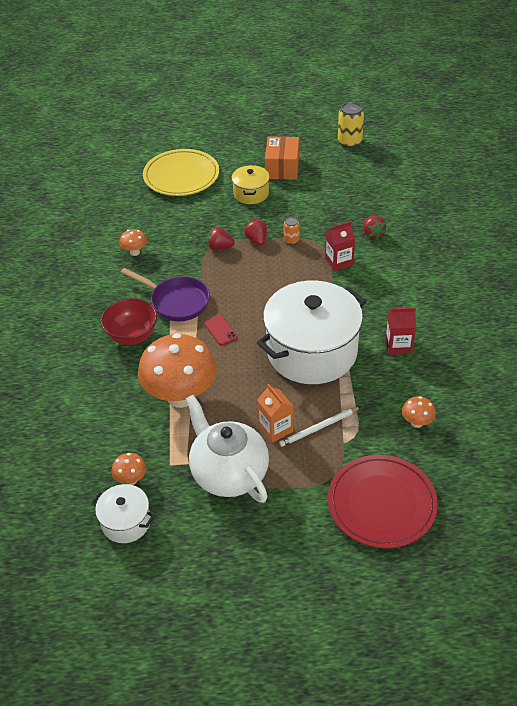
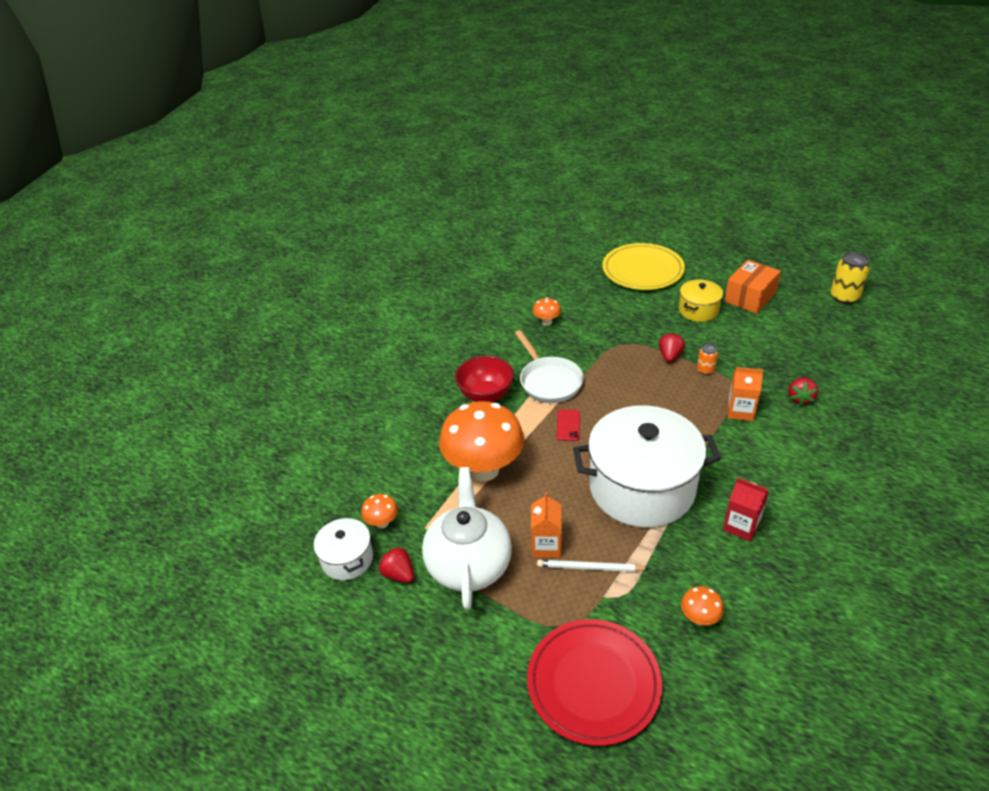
camera: 35 degrees right, 5 degrees down
purple pan [120,268,210,321] -> white pan [515,330,583,403]
red strawberry [207,227,235,250] -> red strawberry moved to [378,546,414,583]
red carton [325,221,355,271] -> orange carton [728,367,763,421]

